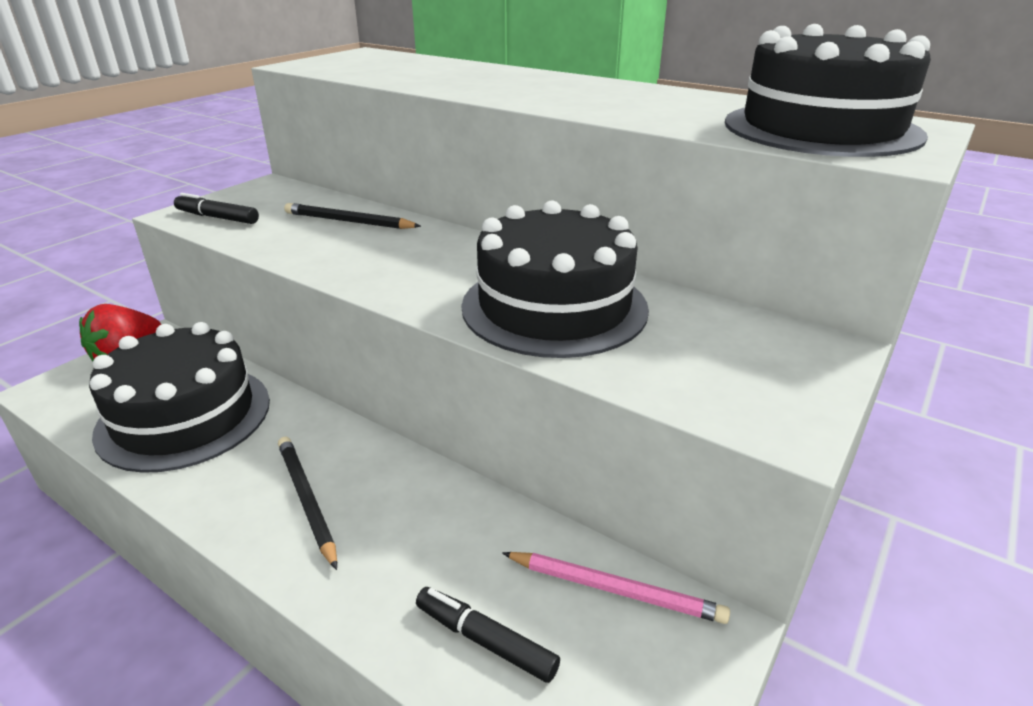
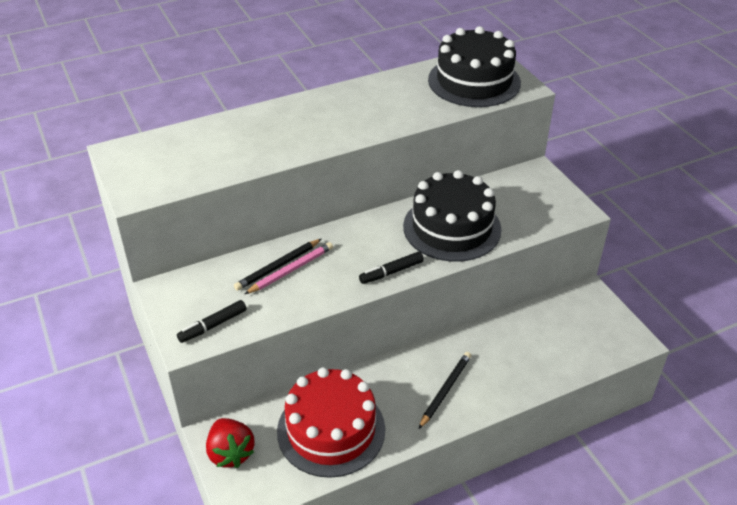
camera: 60 degrees left, 10 degrees up
black cake [89,322,270,473] -> red cake [277,367,385,478]
black pencil [278,437,337,570] -> black pencil turned 120 degrees clockwise [419,352,471,429]
black marker [416,587,560,683] -> black marker moved to [359,251,424,284]
pink pencil [502,552,730,624] -> pink pencil moved to [245,242,333,294]

